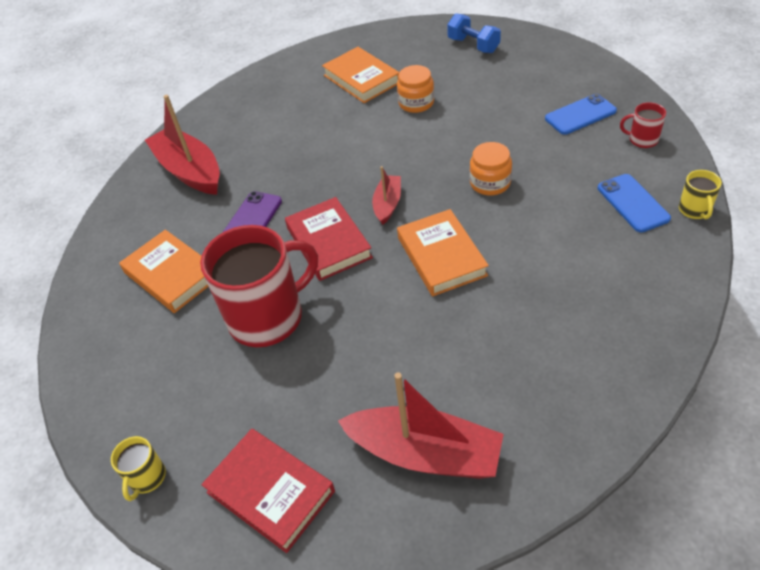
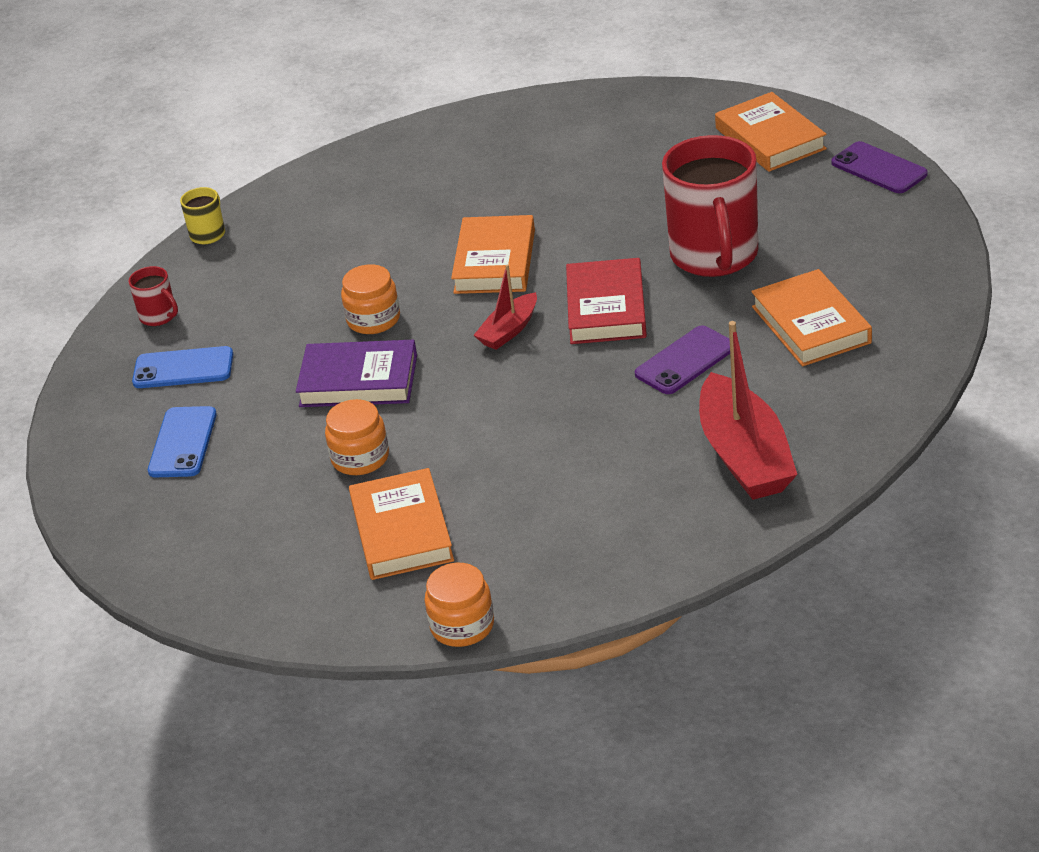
camera: 155 degrees left, 10 degrees down
yellow mug [111,436,166,501] -> purple phone [831,141,928,193]
red mug [200,225,318,347] -> red mug turned 90 degrees counterclockwise [662,135,758,277]
red book [201,429,335,553] -> orange book [715,92,827,172]
red boat [338,372,504,479] -> none
blue dumbbell [447,13,501,53] -> none
blue phone [598,174,671,232] -> blue phone moved to [148,406,217,477]
none -> purple book [296,340,417,407]
none -> orange jar [425,563,494,647]

